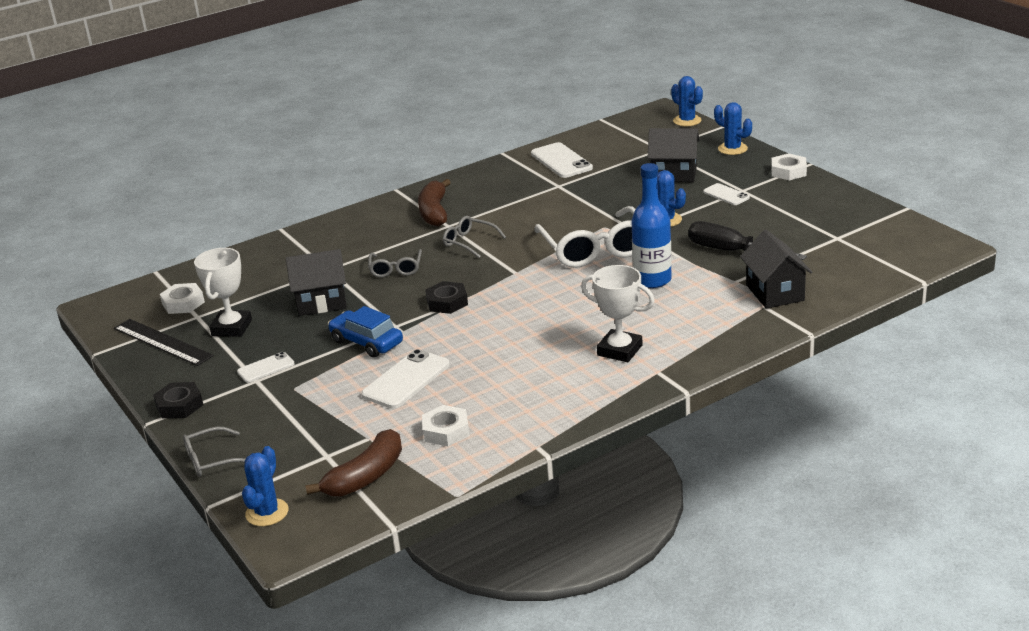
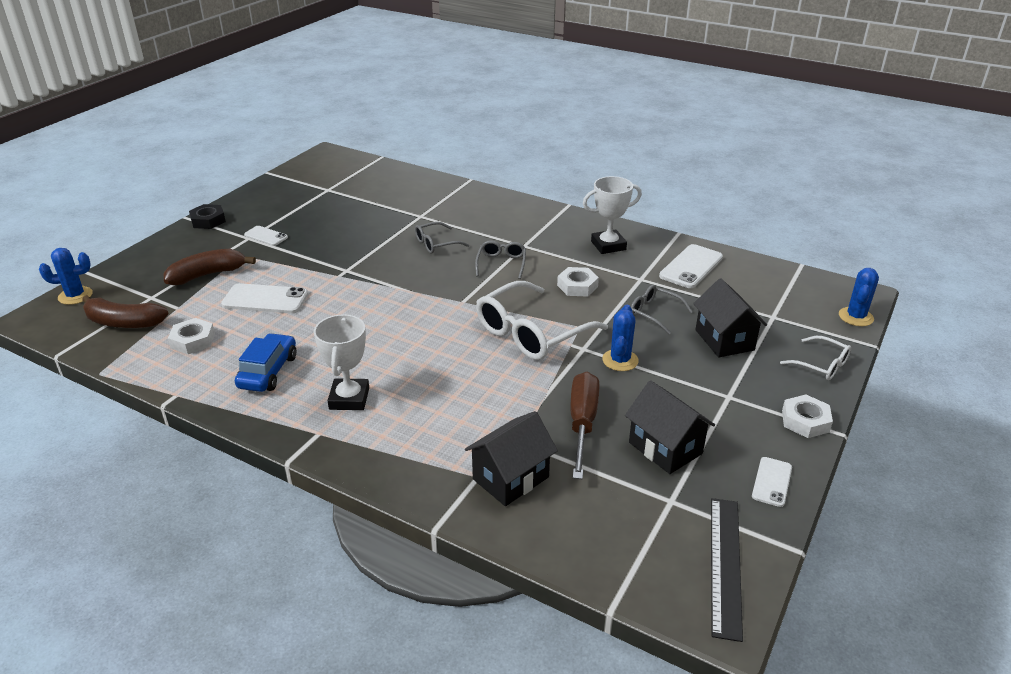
camera: 60 degrees right, 5 degrees up
black ruler [114,319,214,366] -> black ruler moved to [711,498,743,642]
white nut [160,283,205,314] -> white nut moved to [557,267,599,297]
grey glasses [183,426,245,477] -> grey glasses moved to [631,285,693,334]
white trophy [194,248,252,337] -> white trophy moved to [583,176,642,254]
black house [286,249,347,316] -> black house moved to [625,380,715,474]
blue car [328,306,403,358] -> blue car moved to [235,333,296,392]
brown banana [418,179,451,226] -> brown banana moved to [164,249,256,285]
black nut [425,281,468,314] -> none
blue bottle [631,163,672,288] -> none
black screwdriver [688,221,807,260] -> brown screwdriver [570,372,599,479]
white phone [703,183,750,205] -> white phone moved to [752,457,792,507]
blue cactus [714,102,752,155] -> white glasses [780,336,851,380]

